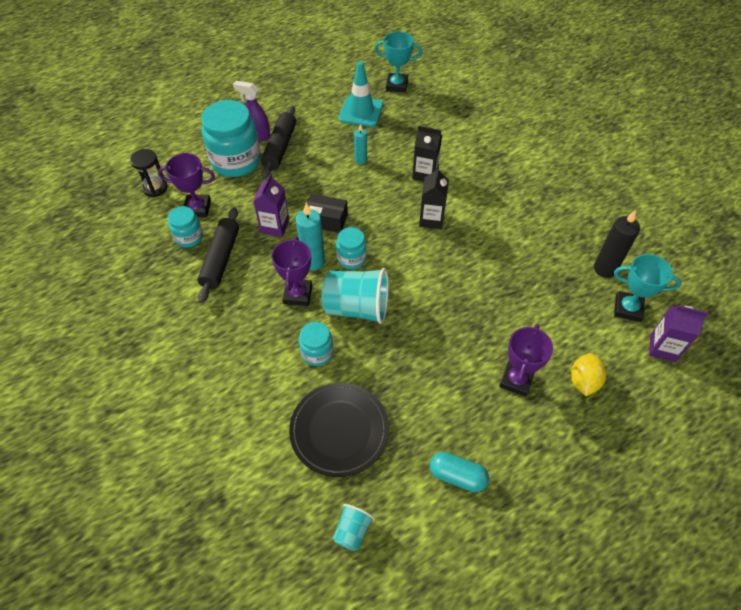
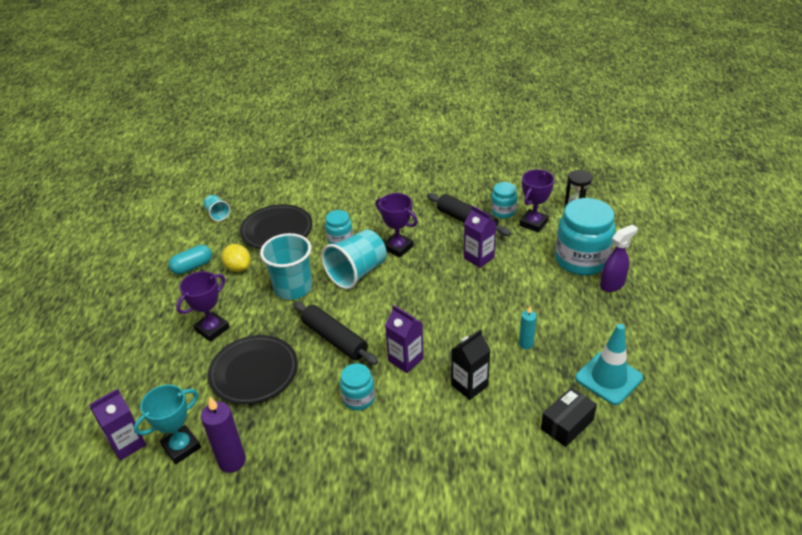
camera: 125 degrees right, 15 degrees down
black rolling pin [261,105,296,179] -> black rolling pin moved to [293,302,378,365]
turquoise candle [296,203,325,271] -> none
black box [307,194,348,233] -> black box moved to [541,387,597,447]
turquoise jar [336,227,367,269] -> turquoise jar moved to [340,363,375,411]
turquoise trophy [375,32,422,93] -> none
black carton [419,166,449,229] -> purple carton [385,305,423,373]
purple trophy [499,324,553,397] -> purple trophy turned 75 degrees clockwise [176,271,230,342]
yellow lemon [571,353,606,396] -> yellow lemon moved to [222,244,251,272]
black candle [594,210,640,278] -> purple candle [201,397,246,473]
none -> black plate [207,335,298,405]
none -> turquoise cup [260,233,312,300]

